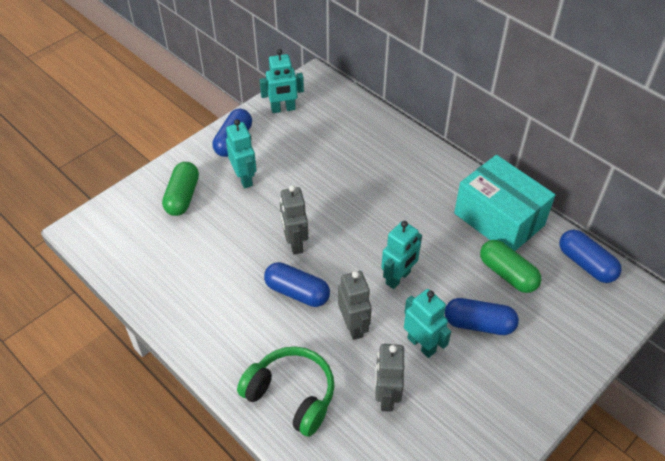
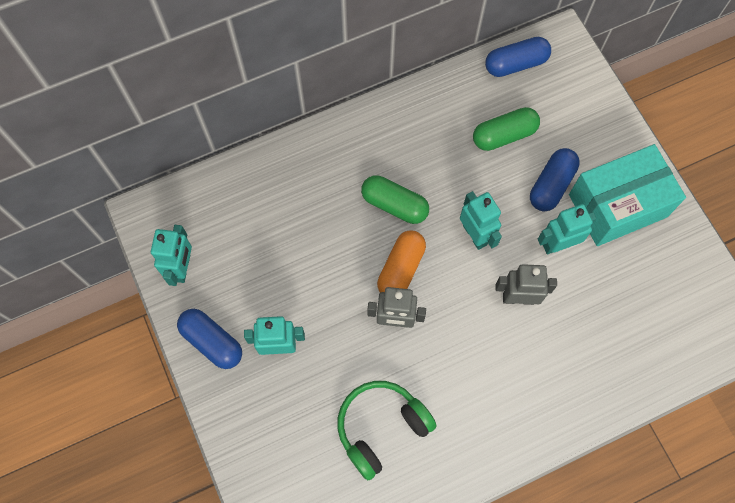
camera: 70 degrees left, 20 degrees up
green capsule [162,162,199,216] -> green capsule moved to [361,176,429,224]
green headphones [237,346,335,437] -> green headphones moved to [337,381,437,480]
blue capsule [264,262,330,307] -> none
grey robot [375,344,404,412] -> none
turquoise box [454,155,555,251] -> turquoise box moved to [569,144,686,246]
none -> orange capsule [377,230,426,292]

